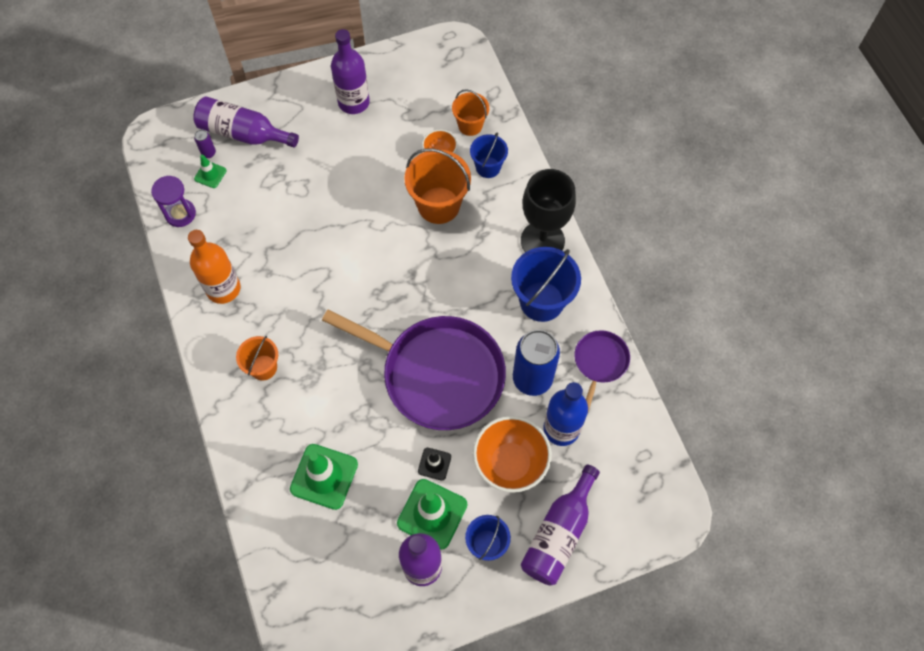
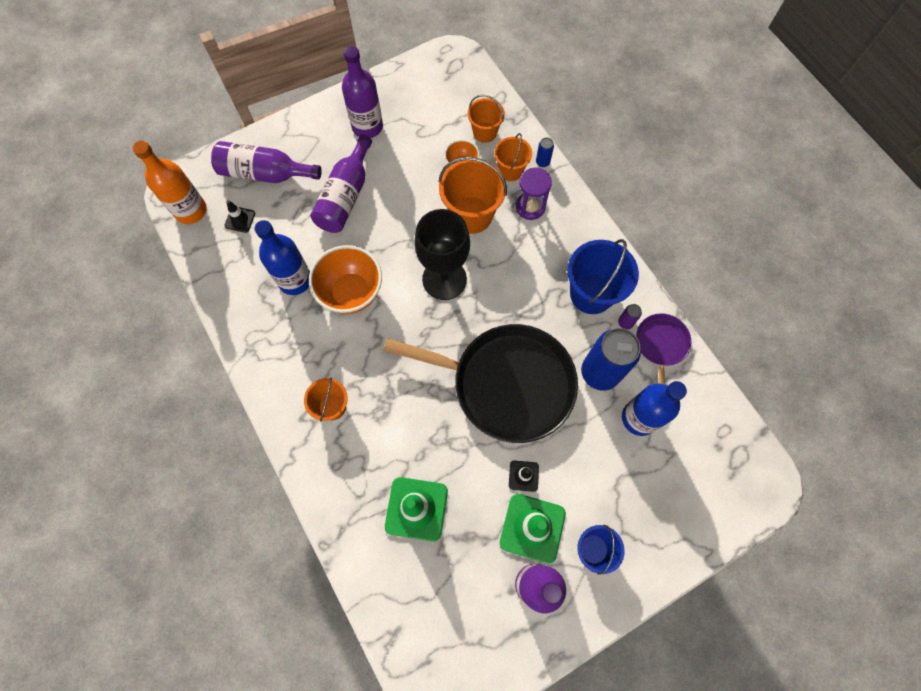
camera: 10 degrees left, 5 degrees up
purple hourglass [151,176,196,227] -> purple hourglass moved to [516,168,552,220]
orange bottle [188,230,241,304] -> orange bottle moved to [133,141,207,224]
purple can [194,129,216,158] -> purple can moved to [618,304,642,329]
green traffic cone [194,155,226,188] -> black traffic cone [224,200,255,233]
purple pan [322,310,506,430] -> black pan [383,324,578,443]
blue bucket [470,132,508,178] -> orange bucket [494,133,532,181]
orange bowl [473,416,552,493] -> orange bowl moved to [309,245,382,314]
black goblet [521,169,576,252] -> black goblet moved to [414,209,470,300]
purple bottle [521,465,600,586] -> purple bottle moved to [310,134,372,233]
none -> blue bottle [255,220,310,295]
none -> blue can [536,138,554,167]

